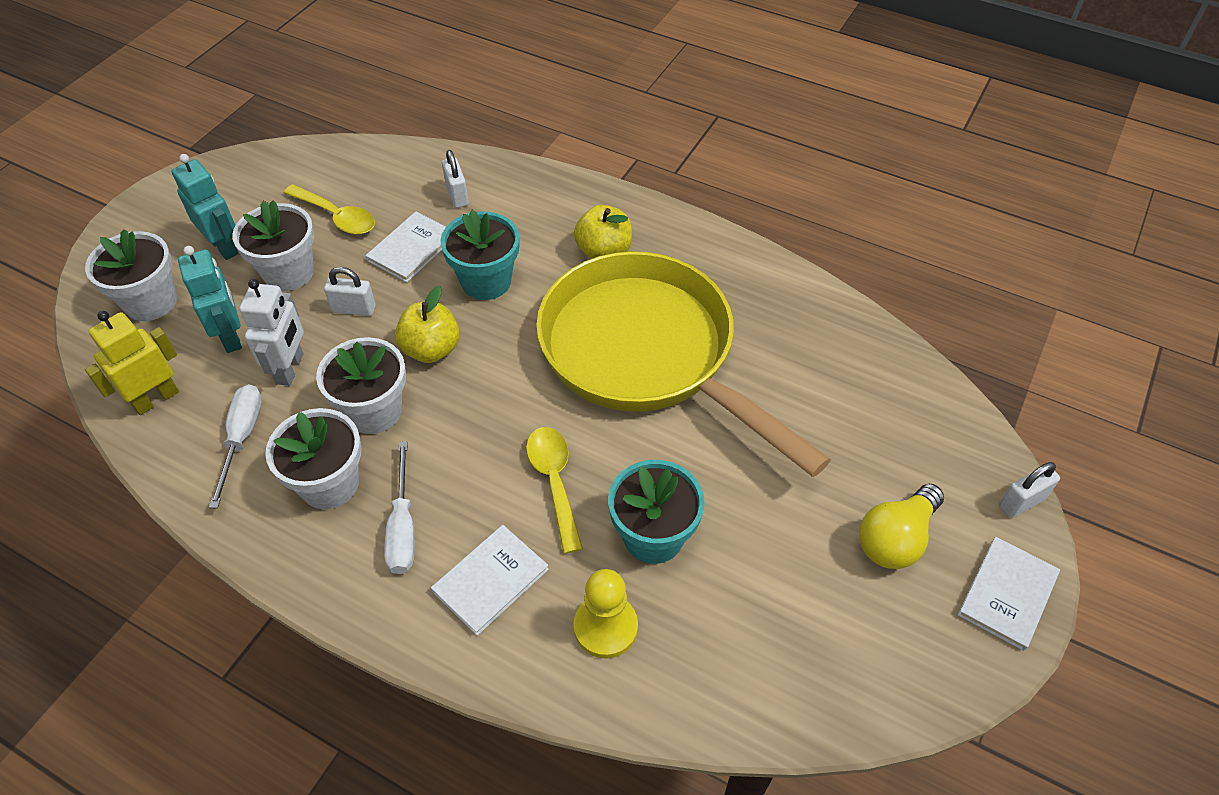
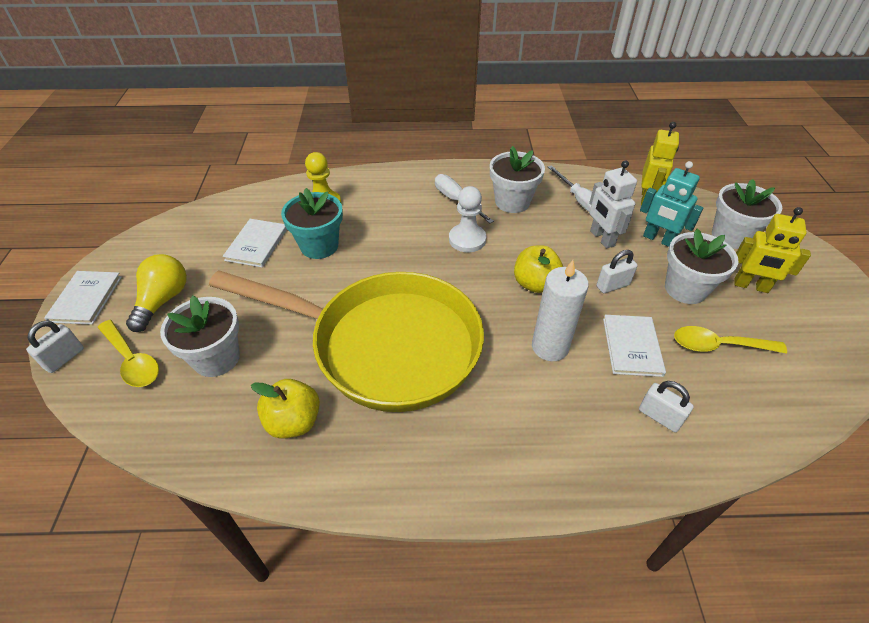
camera: 150 degrees right, 5 degrees down
turquoise robot [172,154,238,260] -> yellow robot [734,207,811,293]
white flower pot [316,337,406,434] -> white flower pot moved to [160,296,240,377]
white book [431,525,549,636] -> white book moved to [223,219,287,268]
turquoise flower pot [440,210,520,300] -> white candle [532,260,589,361]
yellow spoon [526,427,583,554] -> yellow spoon moved to [97,320,159,387]
yellow apple [574,205,632,259] -> yellow apple moved to [251,379,320,439]
none -> white pawn [449,186,486,252]

